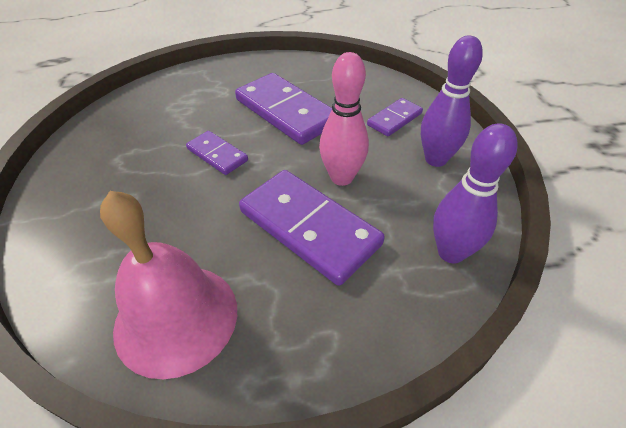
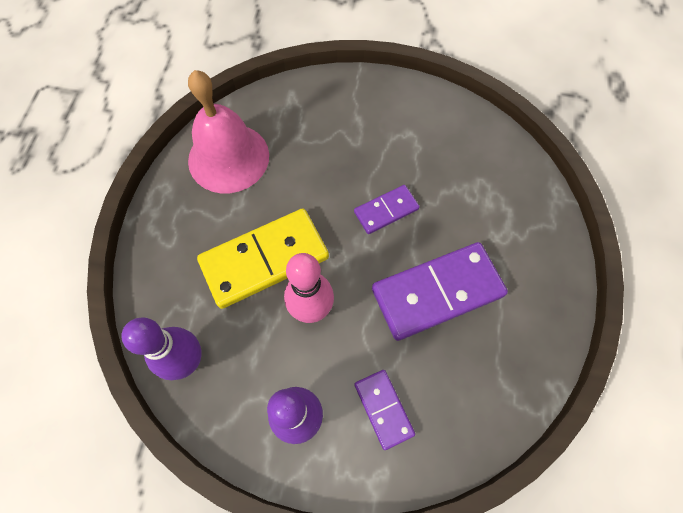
camera: 110 degrees right, 20 degrees up
purple domino [239,170,385,286] -> yellow domino [197,209,329,309]

